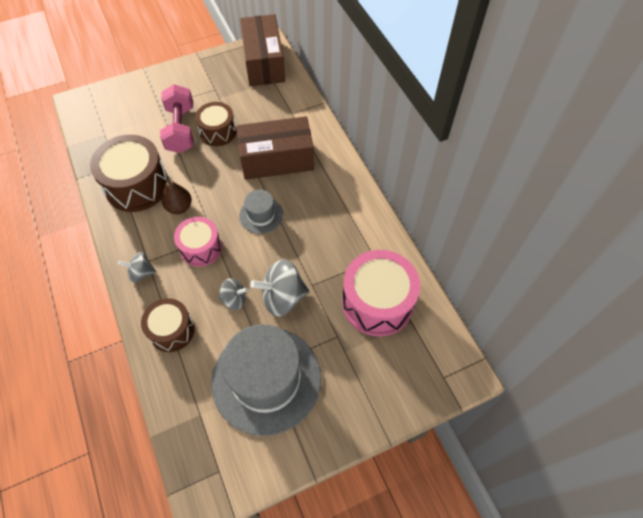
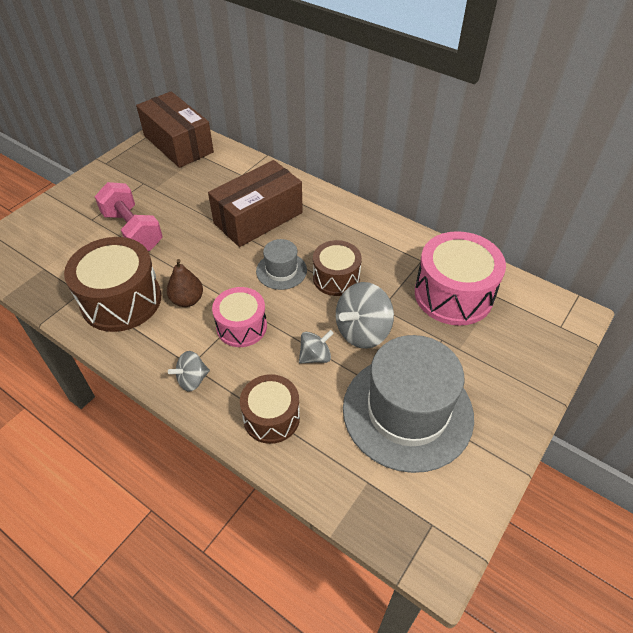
camera: 30 degrees left, 10 degrees down
brown drum [195,102,236,146] -> brown drum moved to [313,240,362,296]

